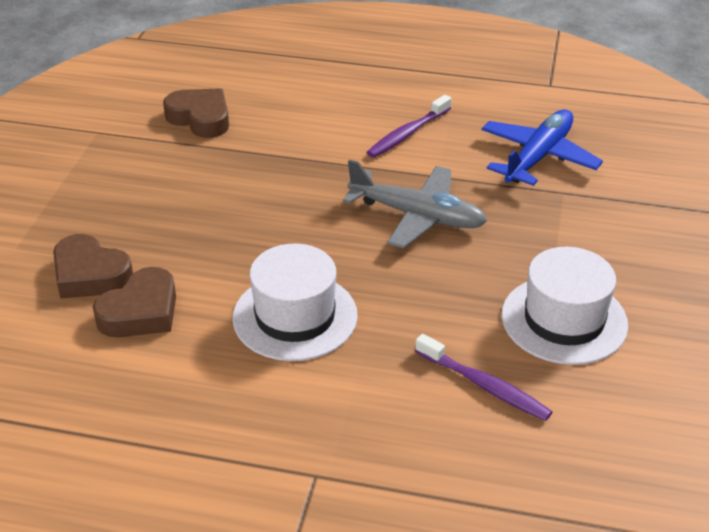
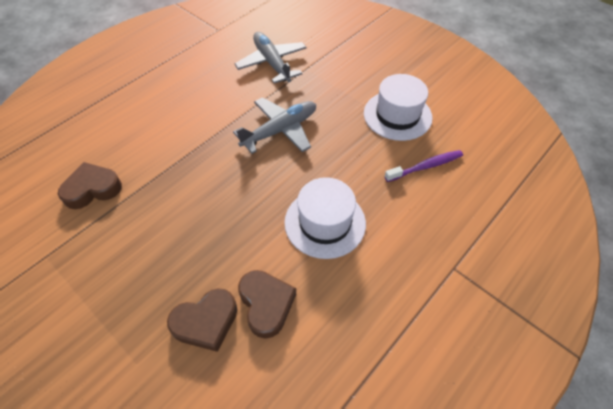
camera: 60 degrees left, 15 degrees up
purple toothbrush [367,95,451,158] -> none
blue plane [482,110,603,186] -> grey plane [234,32,307,83]

